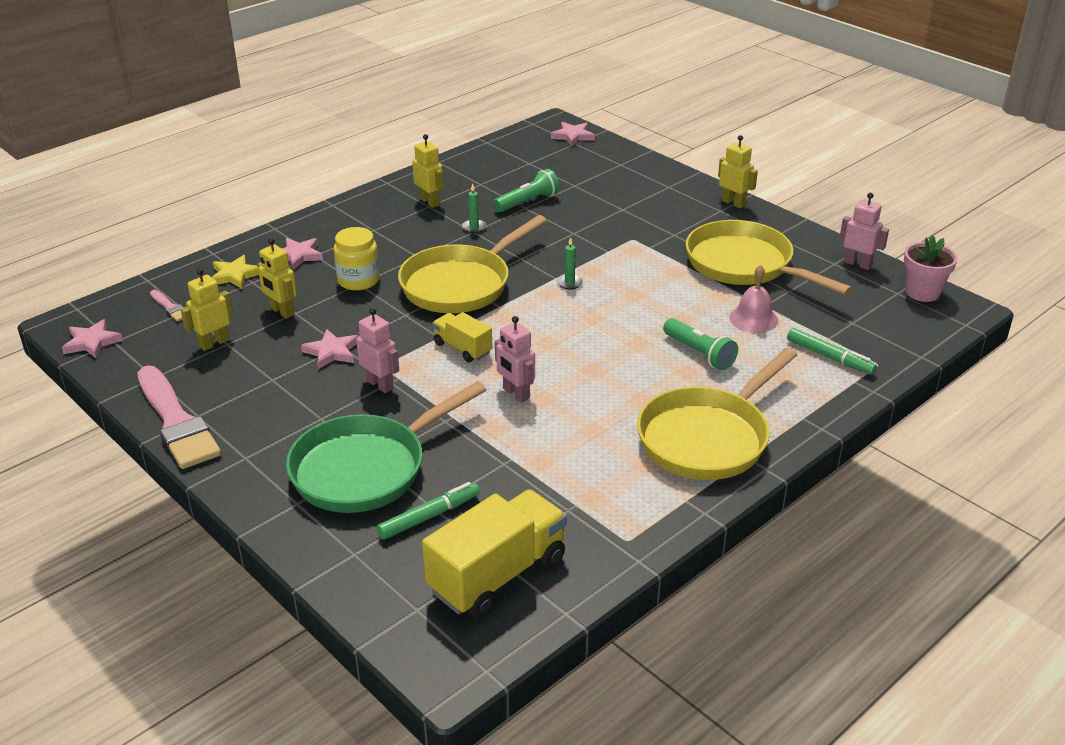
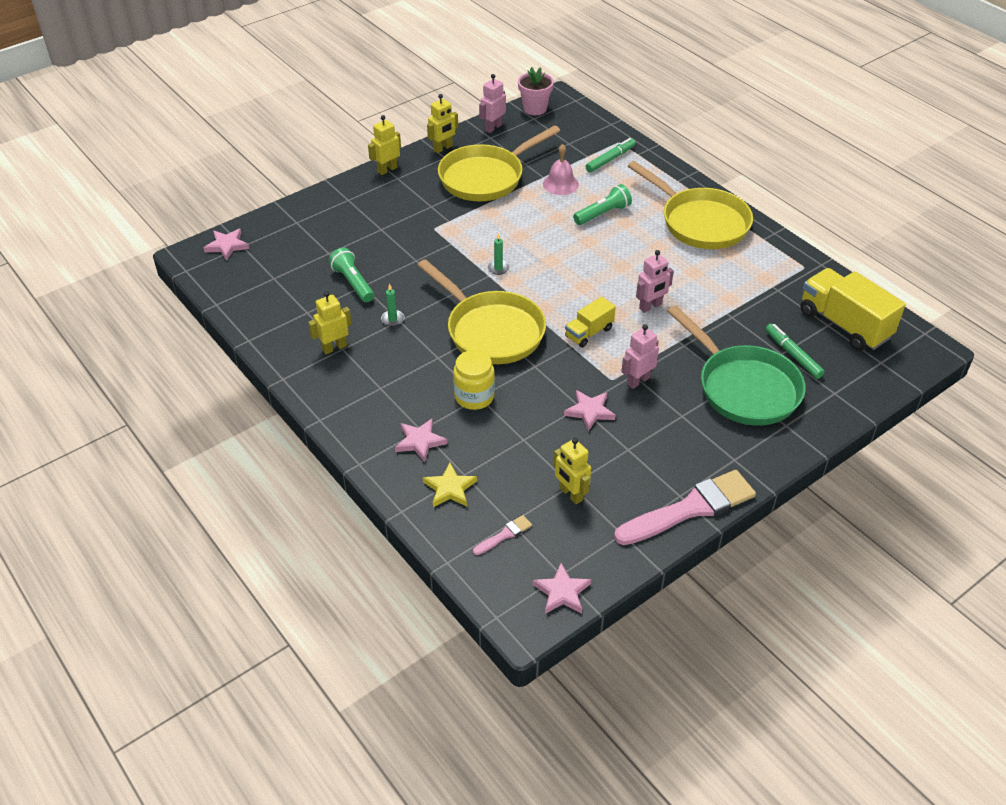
camera: 85 degrees left, 10 degrees up
yellow robot [257,238,297,319] -> yellow robot moved to [427,94,458,153]

